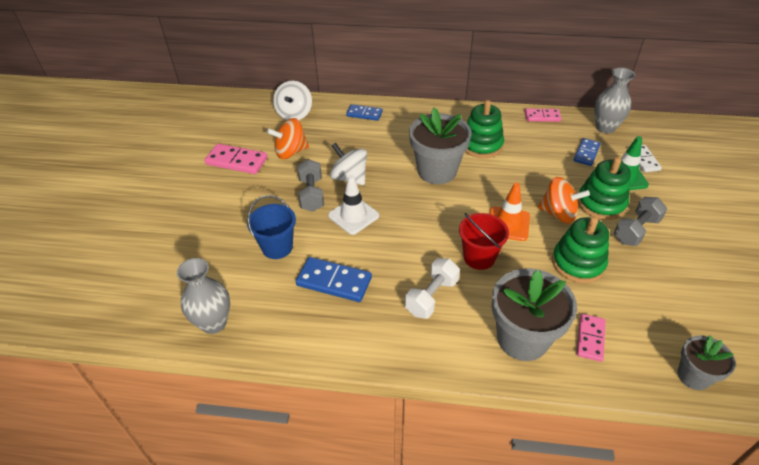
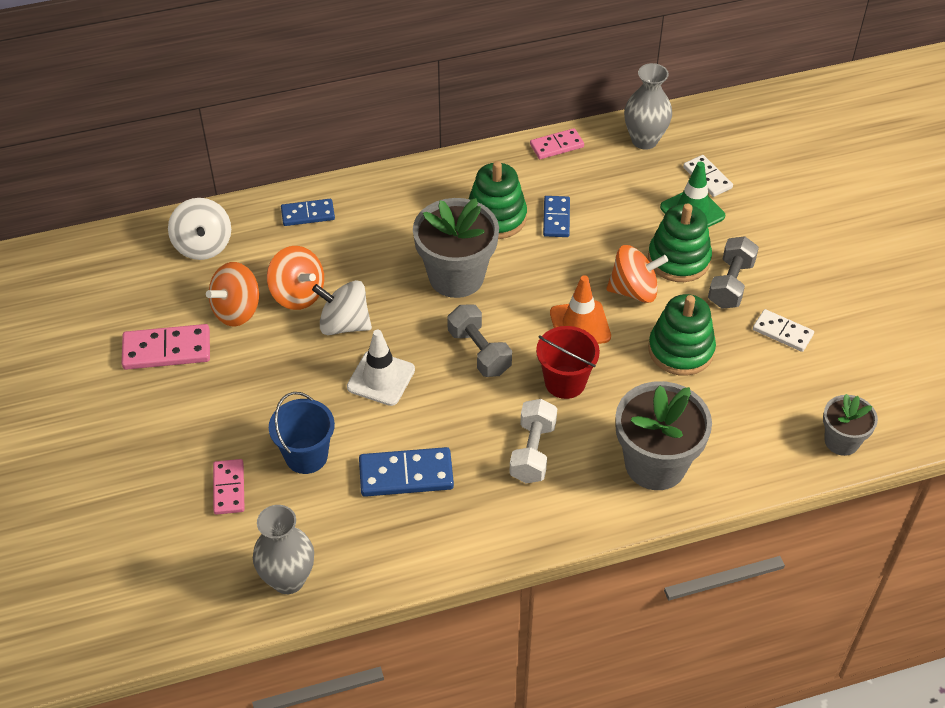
camera: 25 degrees left, 5 degrees up
grey dumbbell [297,159,324,212] -> grey dumbbell moved to [447,304,512,377]
blue domino [574,138,600,166] -> blue domino moved to [543,196,570,237]
pink domino [577,314,606,362] -> pink domino moved to [213,459,245,515]
none -> orange spinning top [267,246,324,310]
none -> white domino [753,309,814,352]

